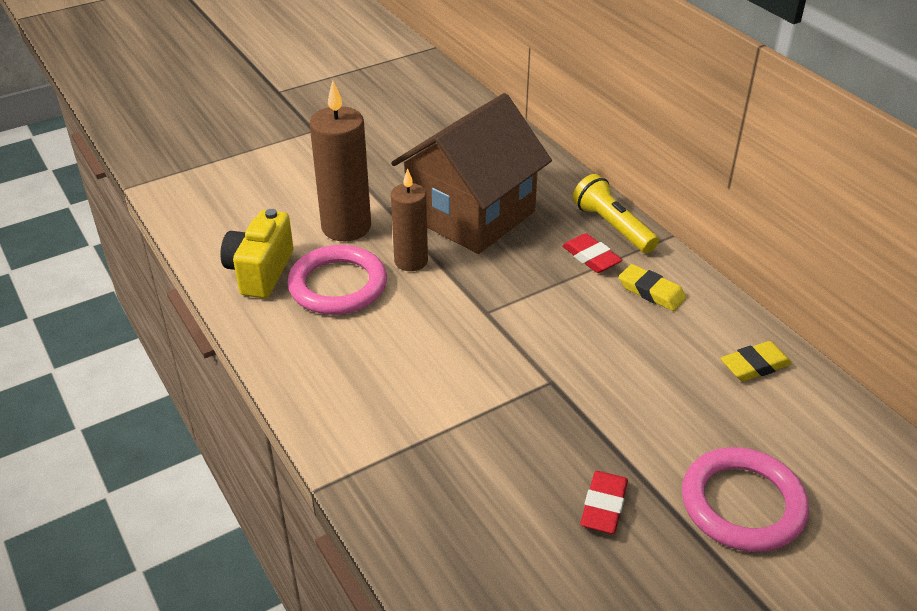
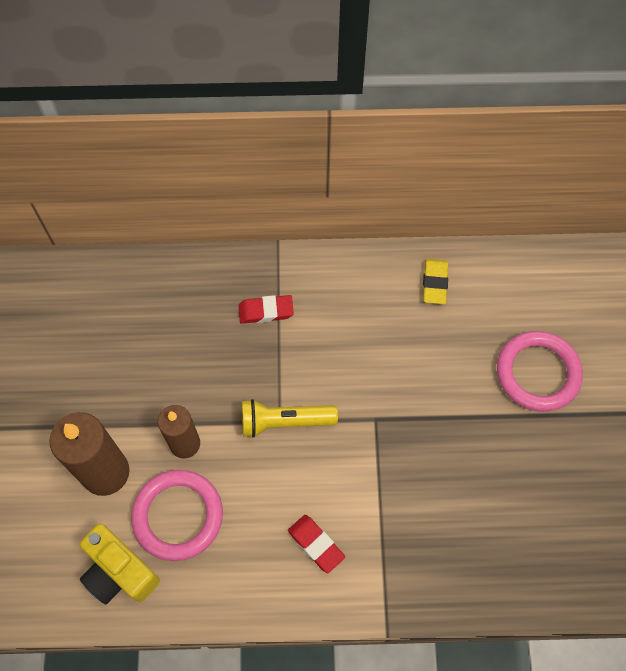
camera: 60 degrees left, 25 degrees up
brown house [391,93,552,254] -> none
yellow flashlight [573,174,659,253] -> yellow flashlight moved to [242,399,338,438]
red eraser [580,471,628,534] -> red eraser moved to [288,515,345,573]
yellow eraser [619,264,686,311] -> none

